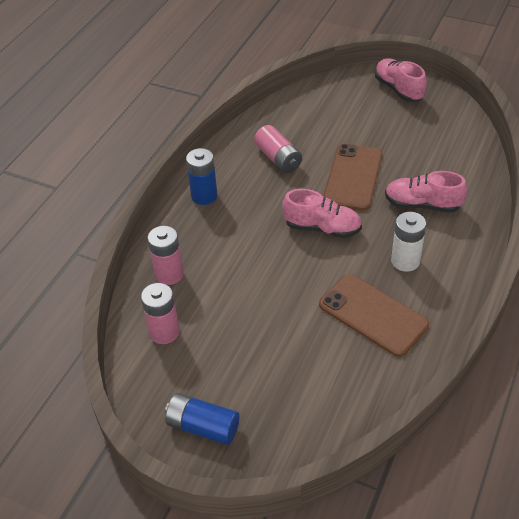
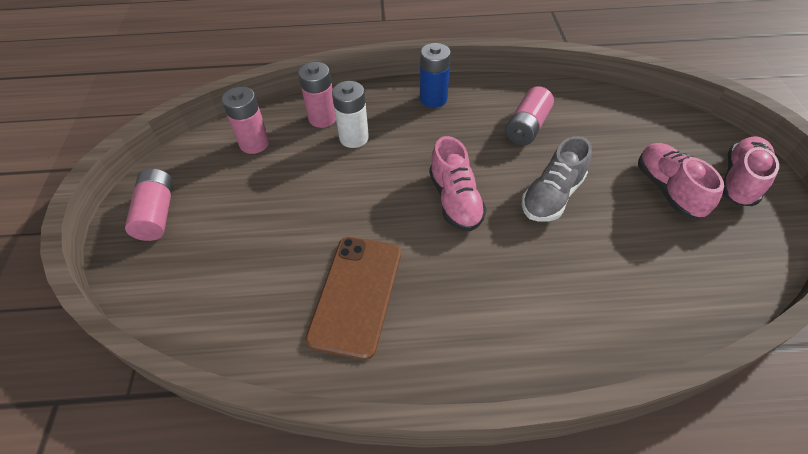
camera: 60 degrees right, 5 degrees up
blue battery [165,393,239,445] -> pink battery [125,169,173,241]
brown phone [323,144,382,211] -> grey shoe [522,136,592,222]
pink shoe [385,171,467,213] -> pink shoe moved to [638,143,724,219]
white battery [391,212,426,272] -> white battery moved to [332,81,369,148]

